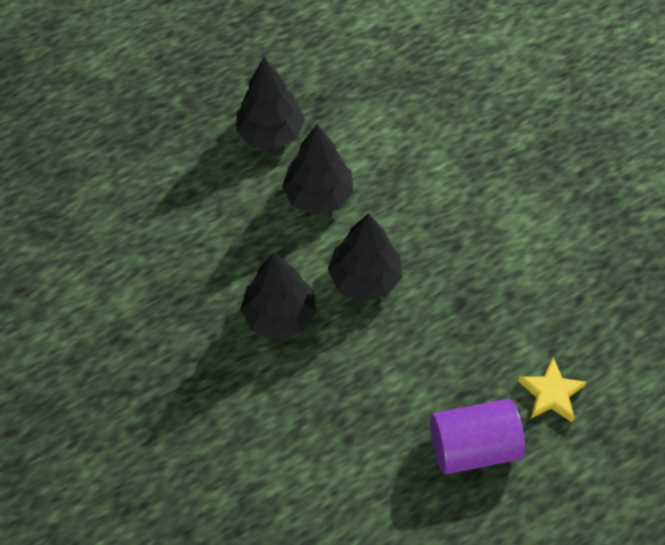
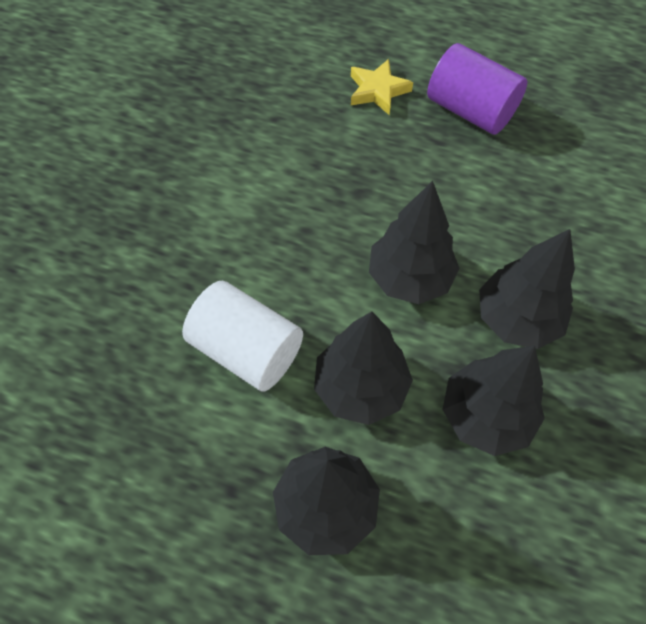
camera: 130 degrees left, 0 degrees up
none -> white cylinder [182,281,303,392]
none -> black tree [442,346,545,456]

